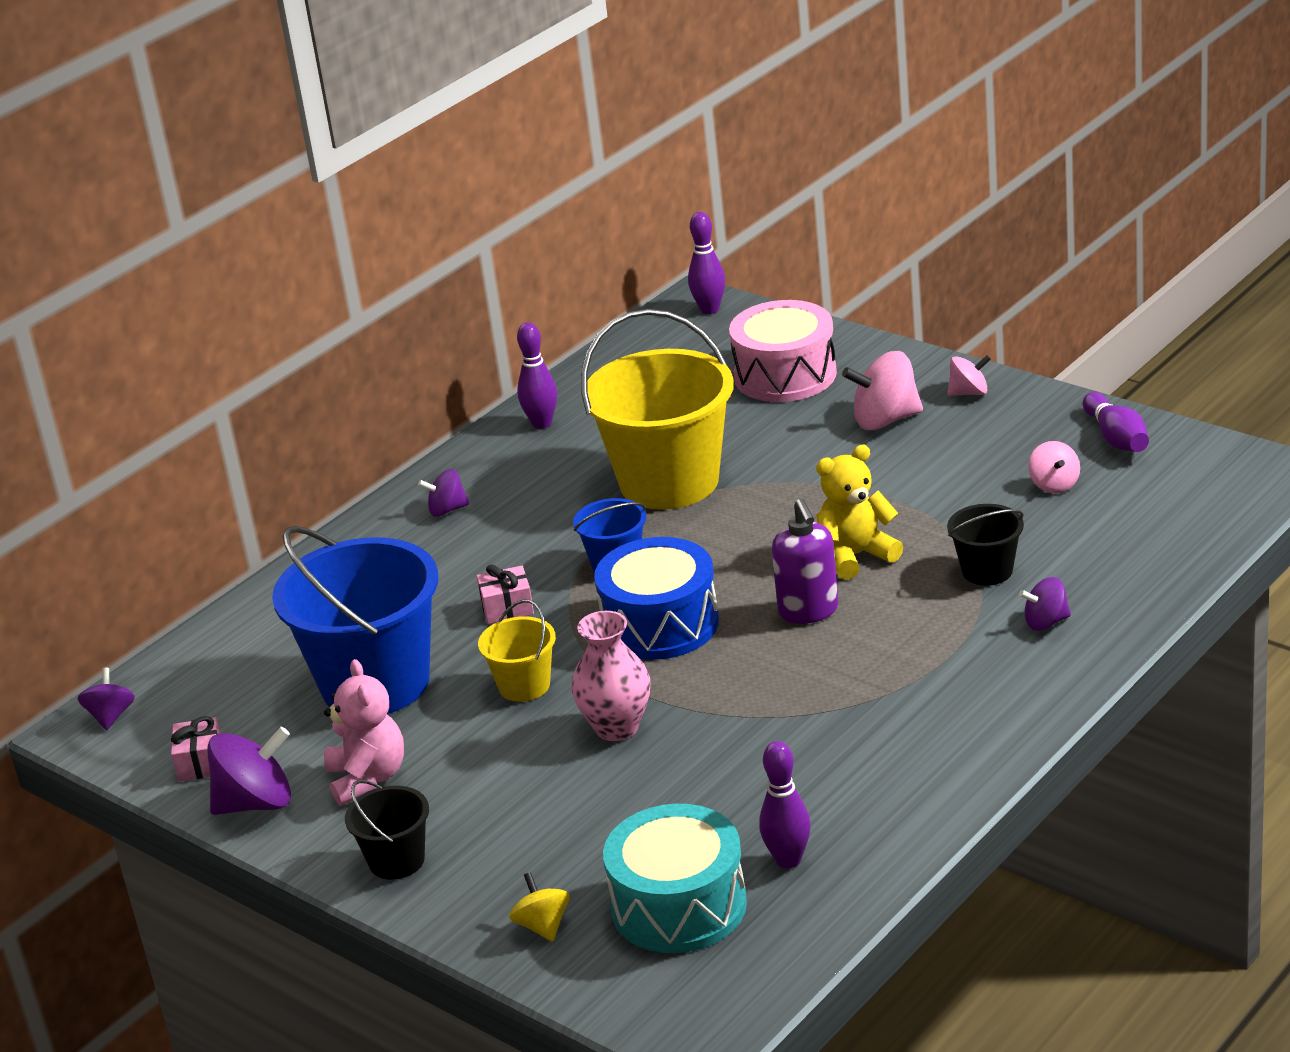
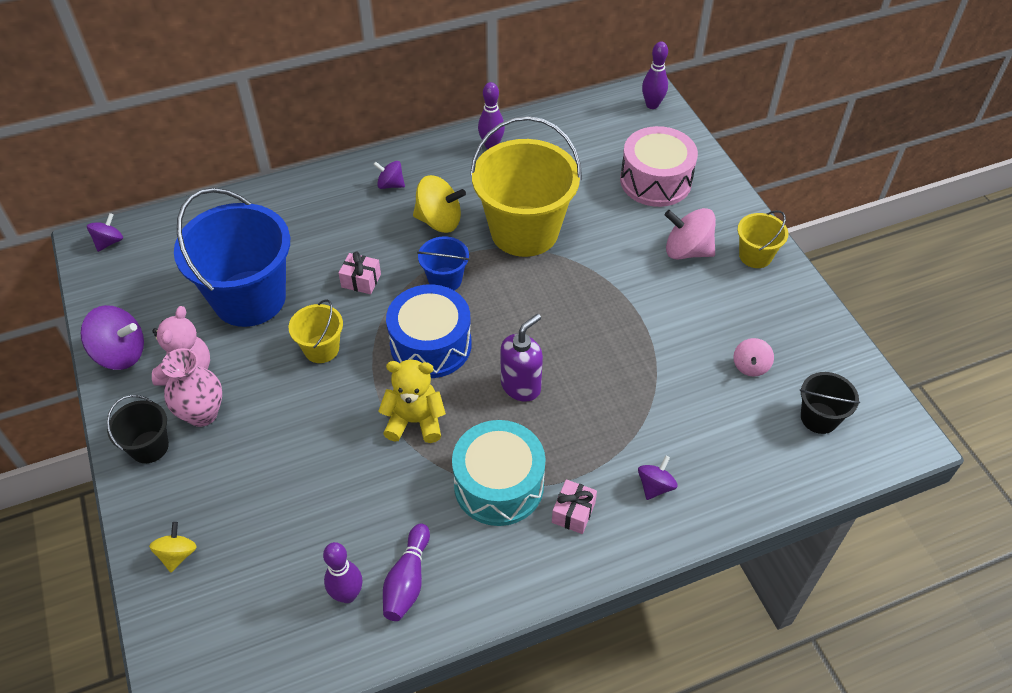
camera: 25 degrees right, 20 degrees up
pink gift [171,716,220,782] -> pink gift moved to [552,479,597,534]
pink vase [572,611,650,741] -> pink vase moved to [161,348,222,427]
turquoise drum [603,804,747,953] -> turquoise drum moved to [452,420,546,526]
purple soap dispenser [772,499,838,624] -> purple soap dispenser turned 150 degrees counterclockwise [501,314,543,402]
yellow teddy bear [816,445,903,580] -> yellow teddy bear moved to [378,359,446,443]
pink spinning top [947,355,991,396] -> yellow bucket [738,210,788,268]
black bucket [947,504,1024,586] -> black bucket moved to [800,372,860,434]
purple spinning top [1019,577,1071,631] -> purple spinning top turned 105 degrees clockwise [638,455,678,500]
purple bowling pin [1083,392,1149,452] -> purple bowling pin moved to [383,524,430,621]
none -> yellow spinning top [413,175,466,233]

